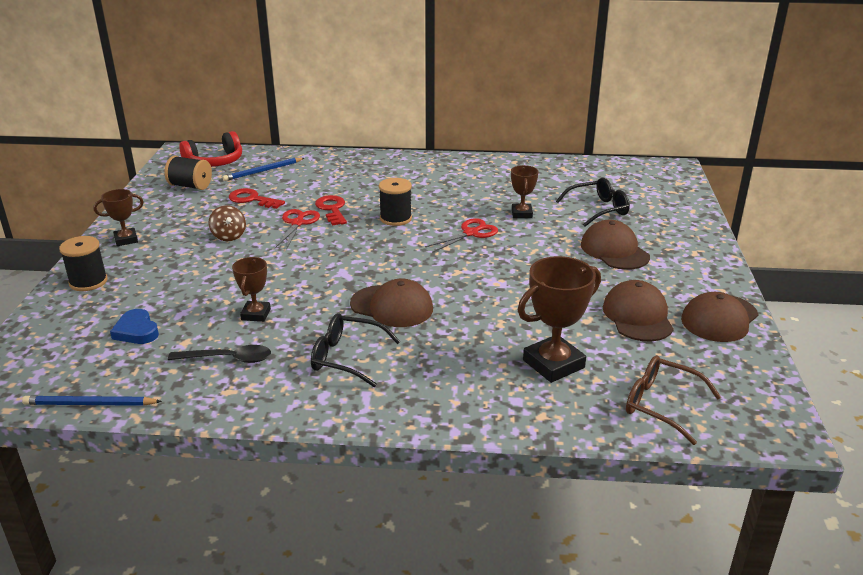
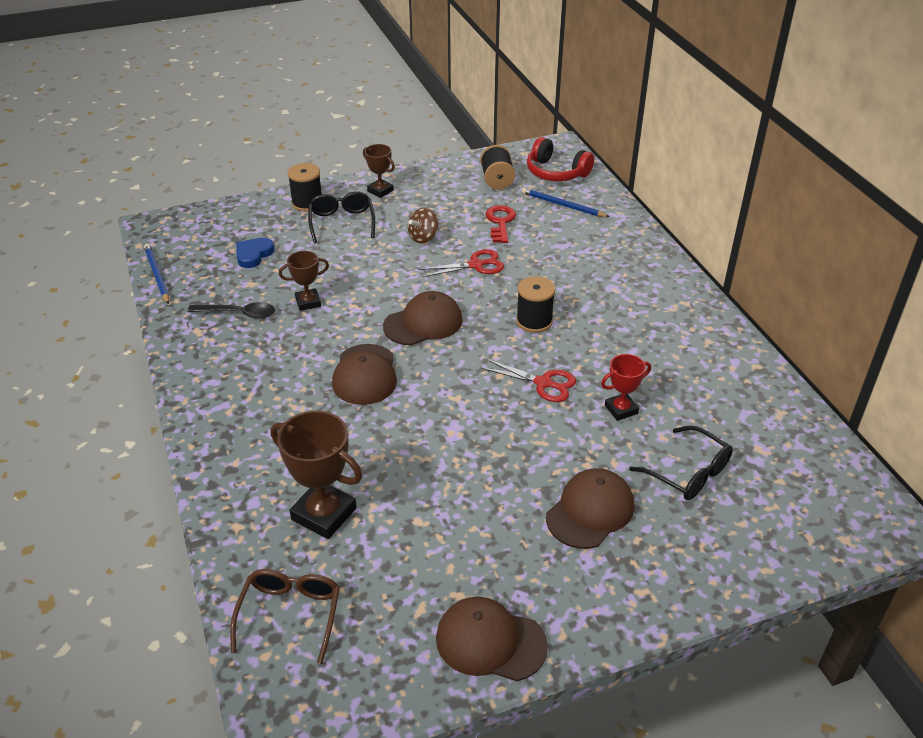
camera: 65 degrees right, 10 degrees up
black spoon [168,345,271,363] -> black spoon turned 60 degrees counterclockwise [188,302,275,319]
black glasses [311,313,400,387] -> black glasses moved to [308,191,375,243]
red key [315,195,347,225] -> none
brown trophy [511,165,539,218] -> red trophy [601,354,651,421]
brown cap [603,280,674,341] -> brown cap moved to [383,291,463,345]

